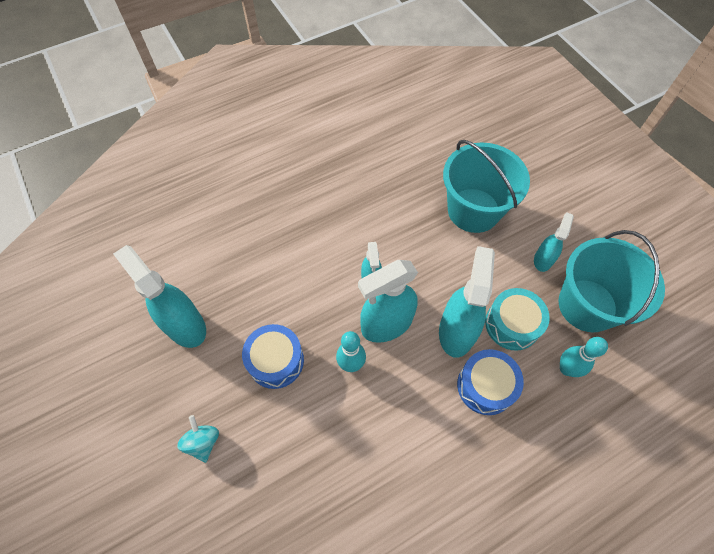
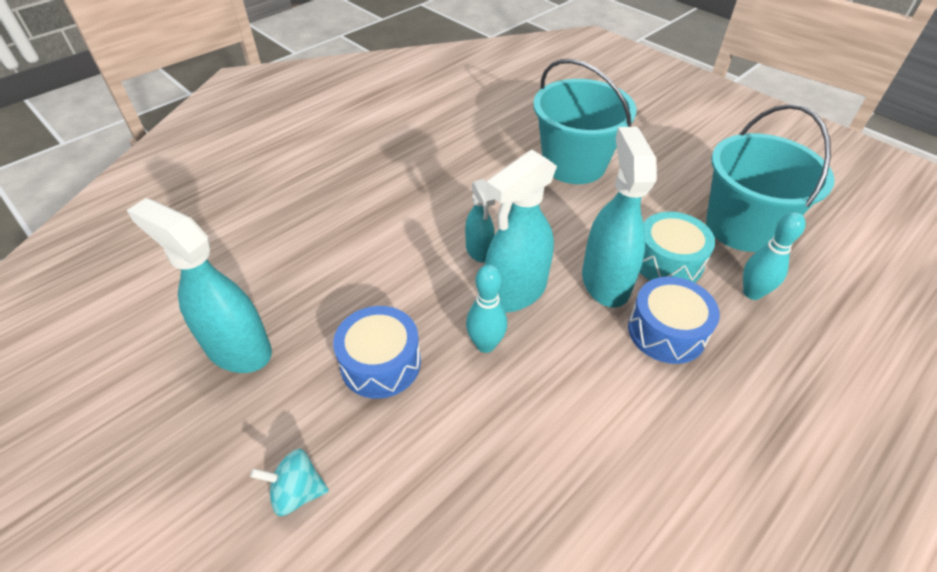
camera: 15 degrees left, 15 degrees down
turquoise spinning top [177,415,219,463] -> turquoise spinning top turned 60 degrees counterclockwise [250,449,329,516]
turquoise spray bottle [534,212,574,272] -> none

